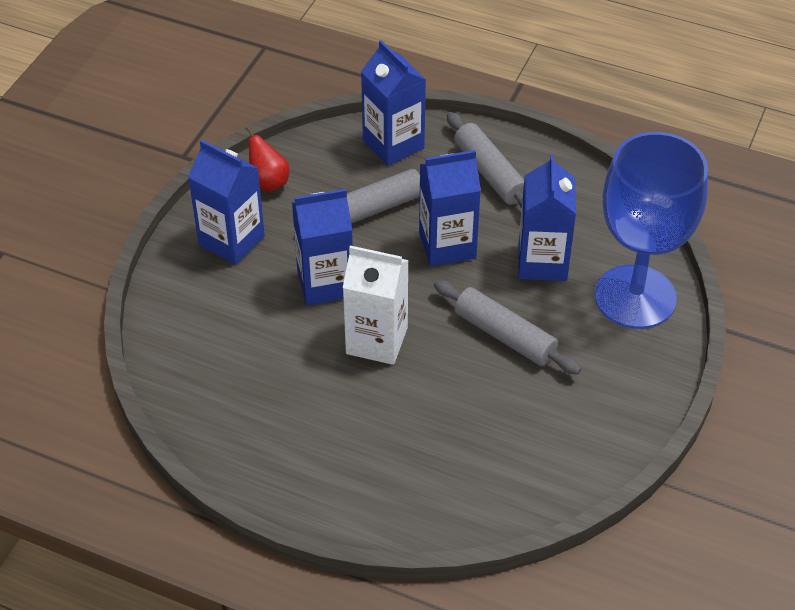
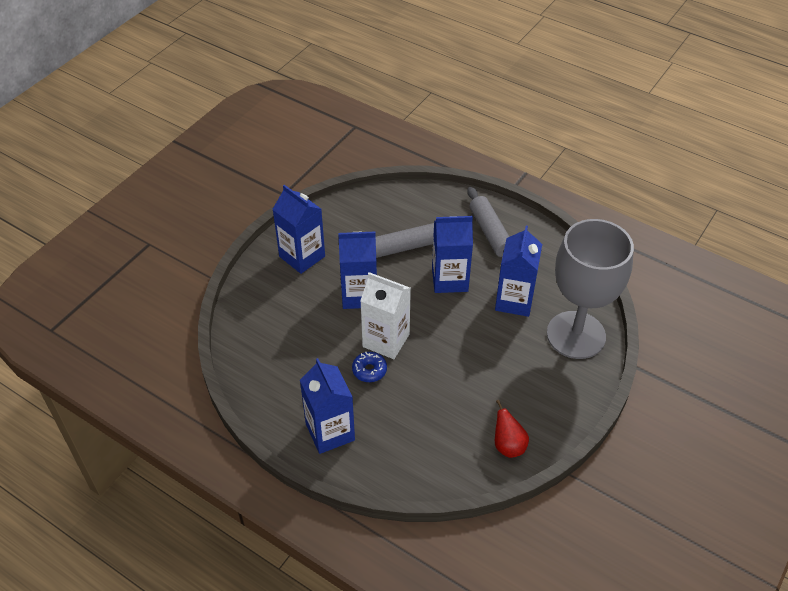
camera: 10 degrees right, 0 degrees up
red pear [245,126,290,192] -> red pear moved to [495,400,529,458]
blue carton [361,40,426,166] -> blue carton moved to [300,358,355,454]
grey rolling pin [434,280,581,375] -> none
blue goblet [595,132,708,329] -> grey goblet [547,219,634,359]
none -> blue donut [352,352,387,382]

